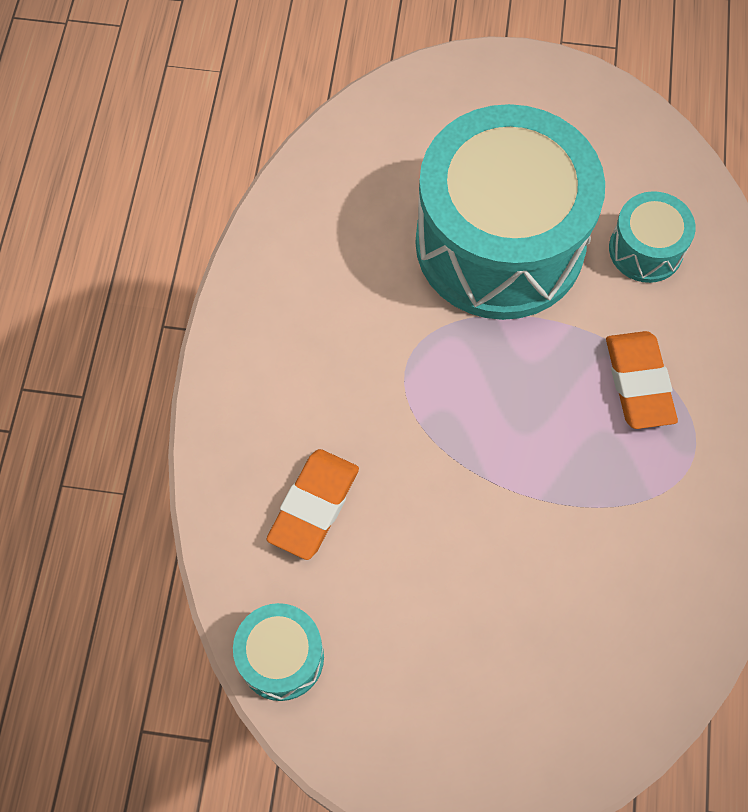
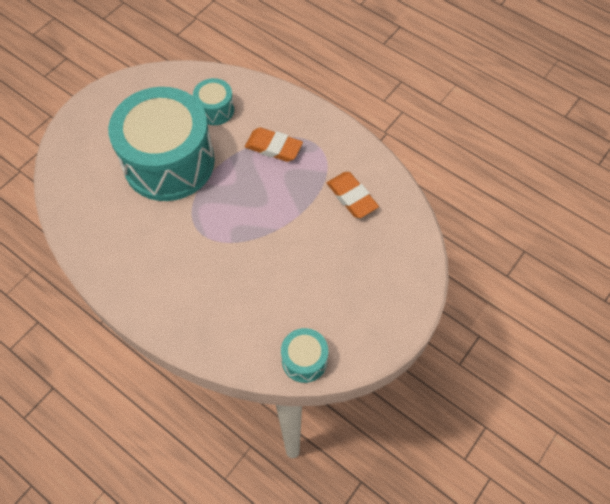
camera: 60 degrees left, 5 degrees down
orange eraser [266,449,359,560] -> orange eraser moved to [327,172,379,218]

